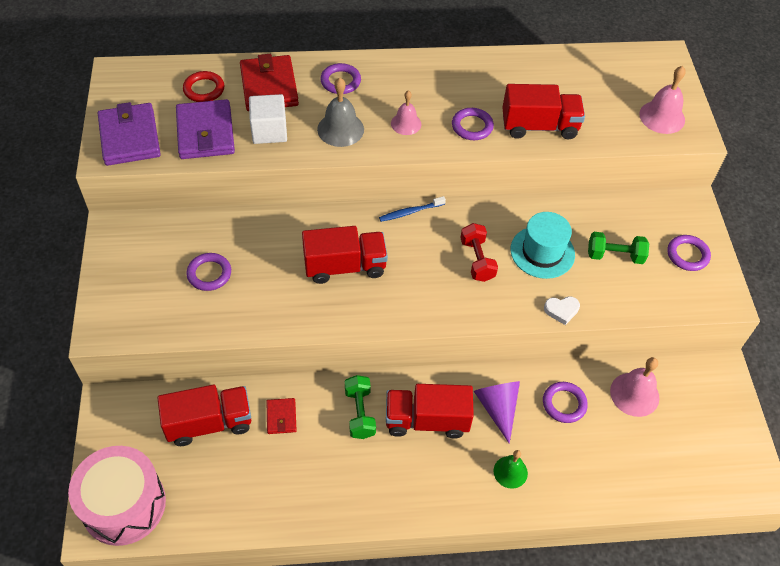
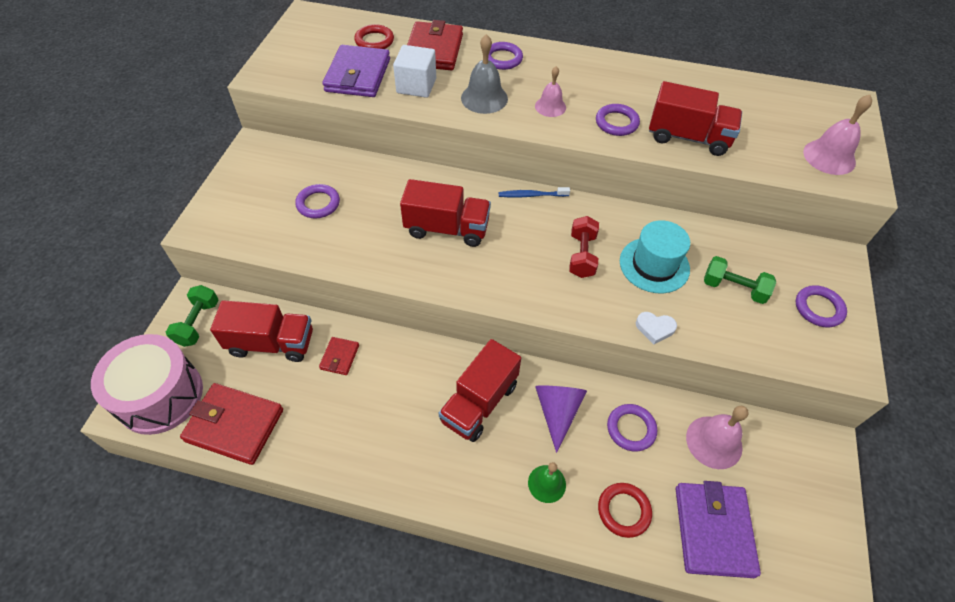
camera: 20 degrees right, 0 degrees up
purple wallet [98,102,160,166] -> purple wallet moved to [676,481,761,578]
green dumbbell [345,375,376,439] -> green dumbbell moved to [166,285,218,347]
red truck [386,384,474,439] -> red truck turned 75 degrees counterclockwise [439,339,521,442]
none -> red wallet [180,383,283,465]
none -> red ring [598,483,652,538]

